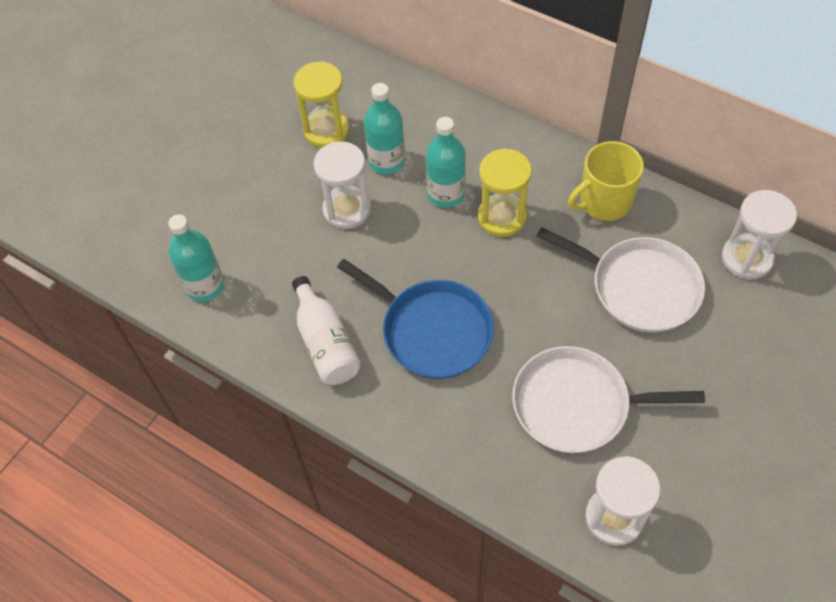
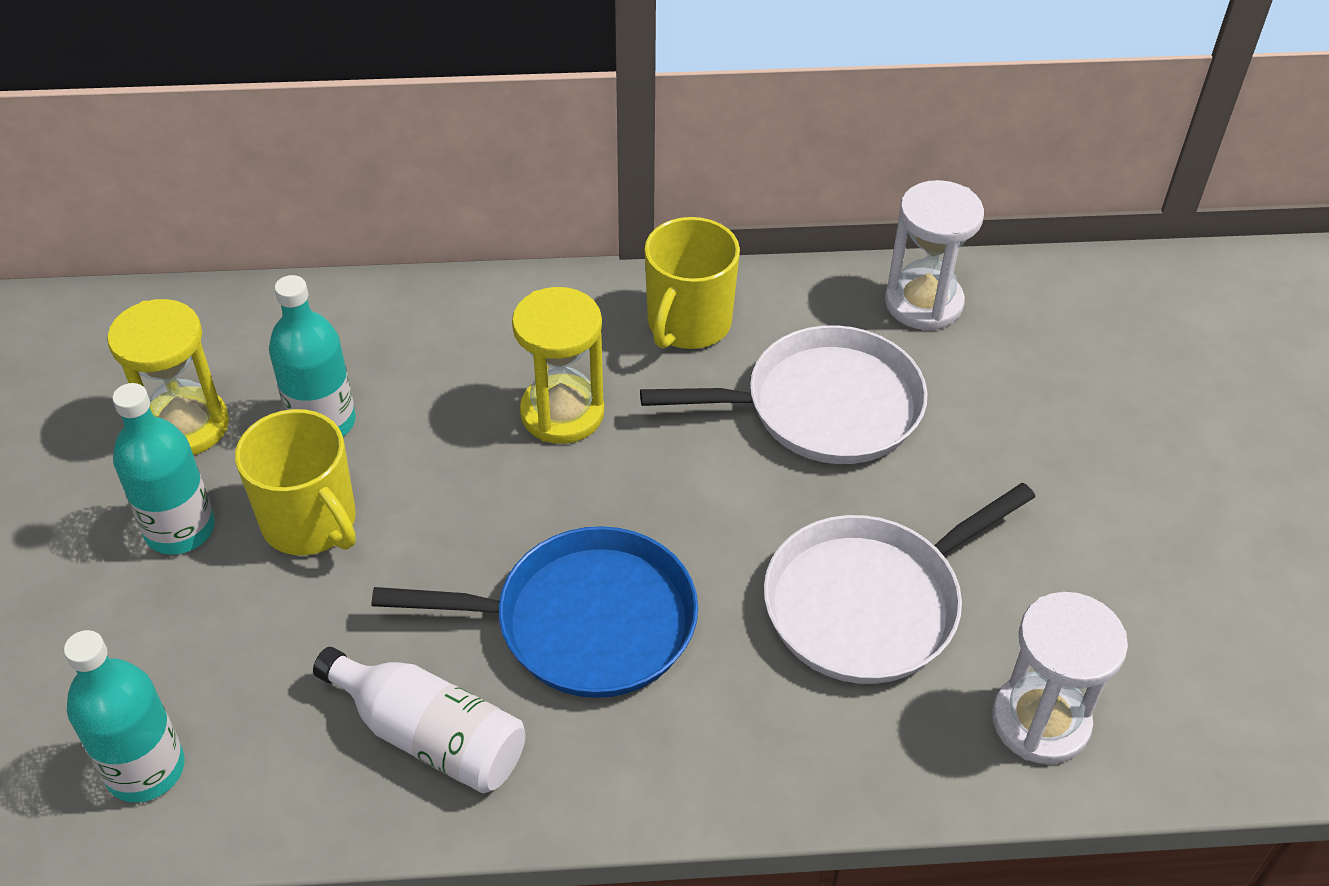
camera: 40 degrees left, 10 degrees down
white hourglass [313,141,371,229] -> yellow mug [235,409,356,555]
turquoise bottle [426,117,466,208] -> turquoise bottle moved to [112,383,215,555]

